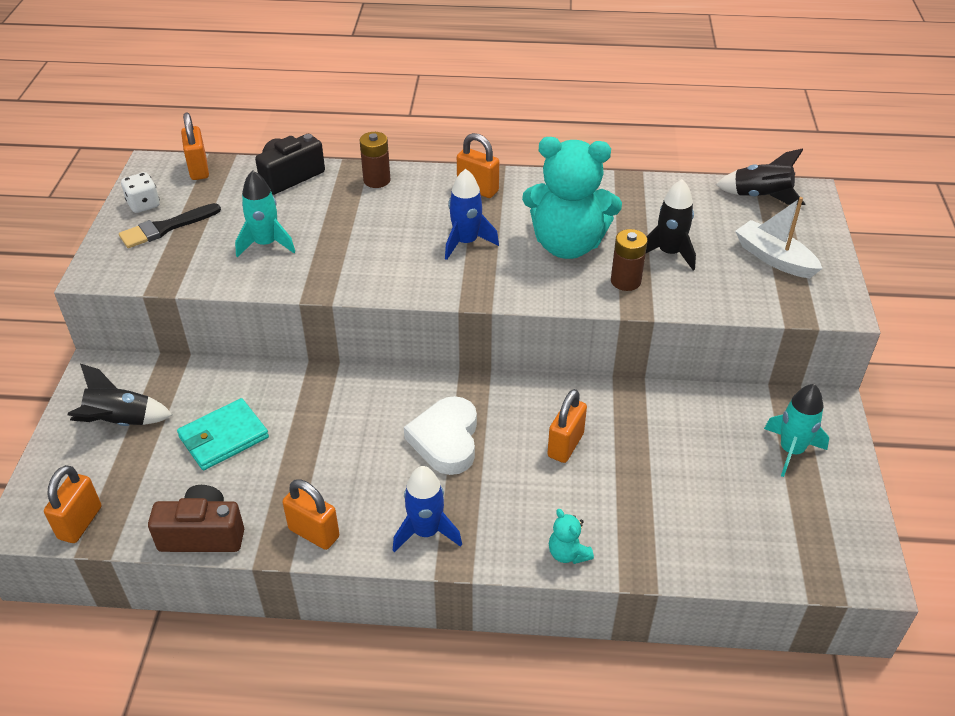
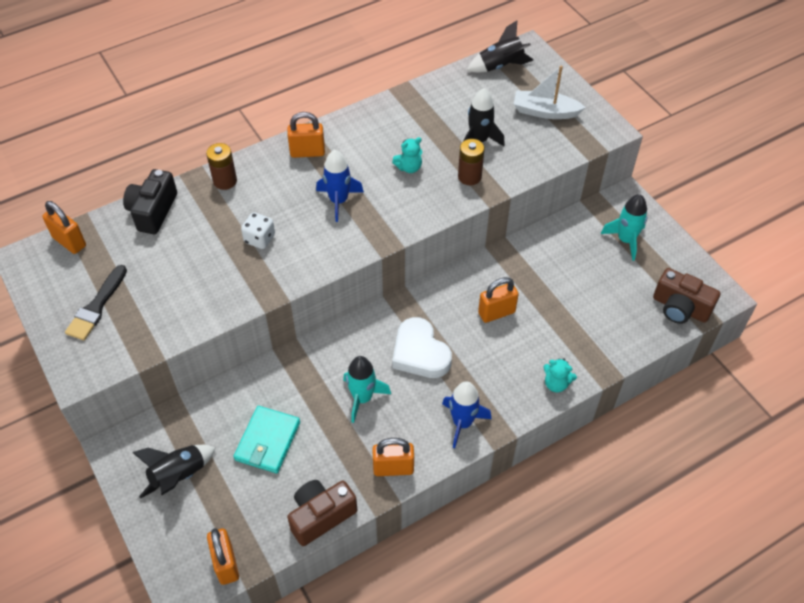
camera: 35 degrees left, 10 degrees up
white dice [121,172,160,213] -> white dice moved to [241,212,275,249]
turquoise rocket [235,170,295,257] -> turquoise rocket moved to [343,356,391,423]
turquoise teddy bear [522,137,622,259] -> turquoise teddy bear [392,137,422,173], size x0.40
orange padlock [547,389,587,463] -> orange padlock turned 75 degrees clockwise [478,277,519,323]
none -> brown camera [653,268,720,324]

